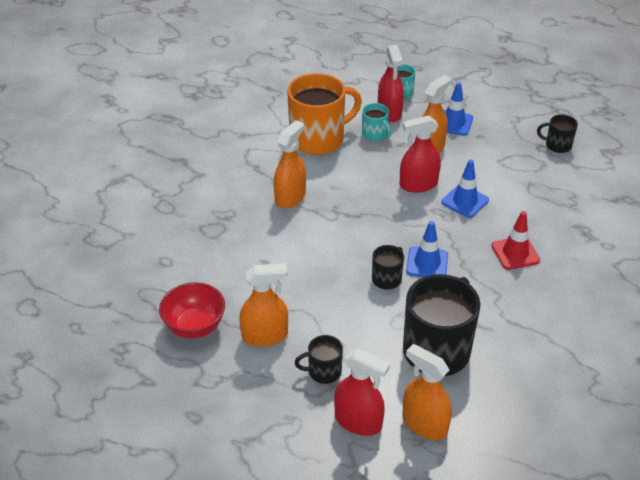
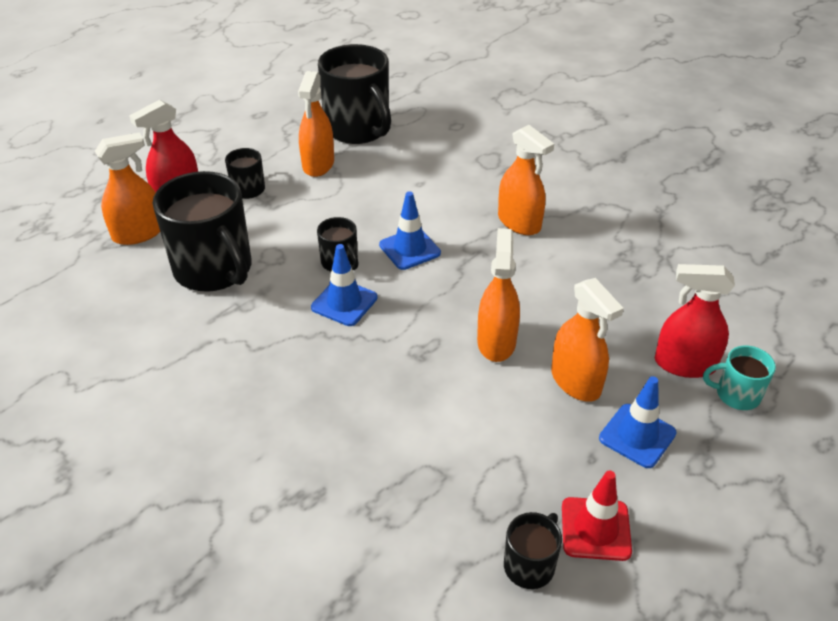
camera: 110 degrees right, 0 degrees up
red bowl [159,282,225,338] -> black mug [318,44,391,144]
orange mug [287,73,362,155] -> none
turquoise mug [362,103,391,141] -> none
red spray bottle [400,115,441,193] -> orange spray bottle [477,228,520,362]
blue traffic cone [442,160,489,218] -> blue traffic cone moved to [379,191,441,270]
red traffic cone [492,211,540,270] -> red traffic cone moved to [562,470,632,561]

